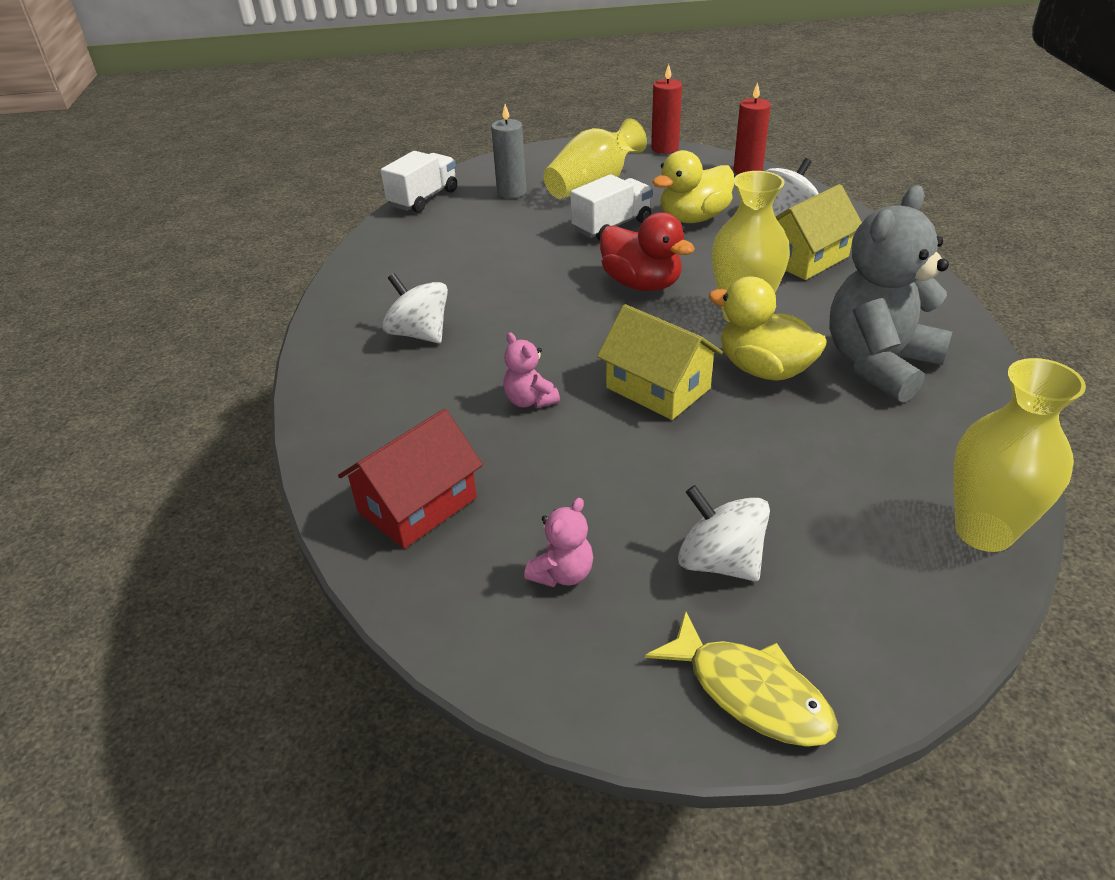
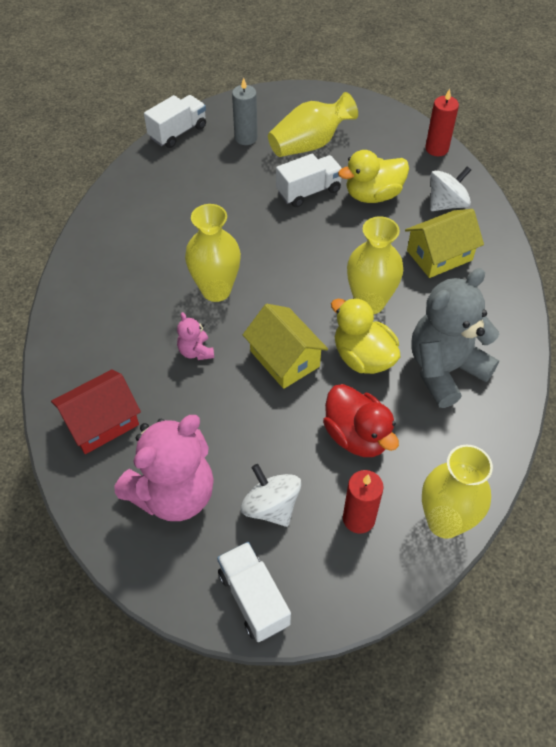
camera: 10 degrees right, 15 degrees up
white spinning top [382,273,448,343] -> none
pink teddy bear [524,498,593,587] -> pink teddy bear [115,415,214,521], size x2.30
red duck [600,212,695,291] -> red duck moved to [323,384,399,457]
yellow fish [645,611,838,747] -> white truck [217,542,291,642]
red candle [651,64,682,154] -> red candle moved to [343,470,384,534]
none -> yellow vase [185,204,241,302]

